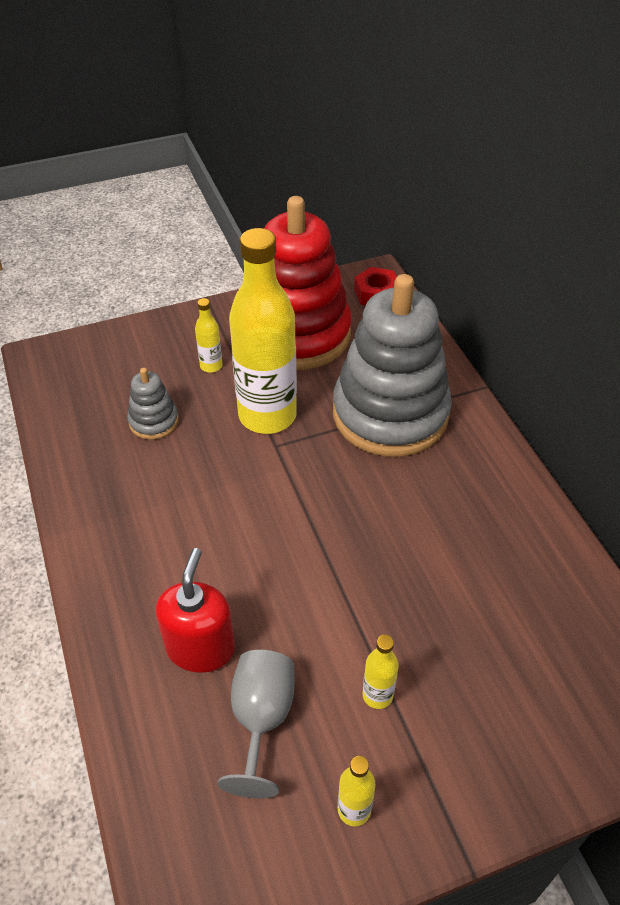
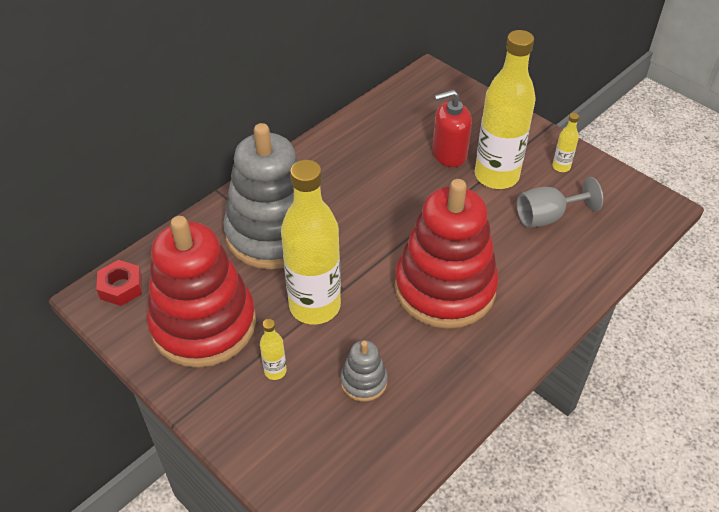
camera: 115 degrees left, 0 degrees up
red soap dispenser [156,548,235,673] -> red soap dispenser moved to [432,90,472,167]
yellow bottle [363,635,399,709] -> yellow bottle [475,30,536,189], size x2.44
none -> red stacking toy [395,179,499,329]

